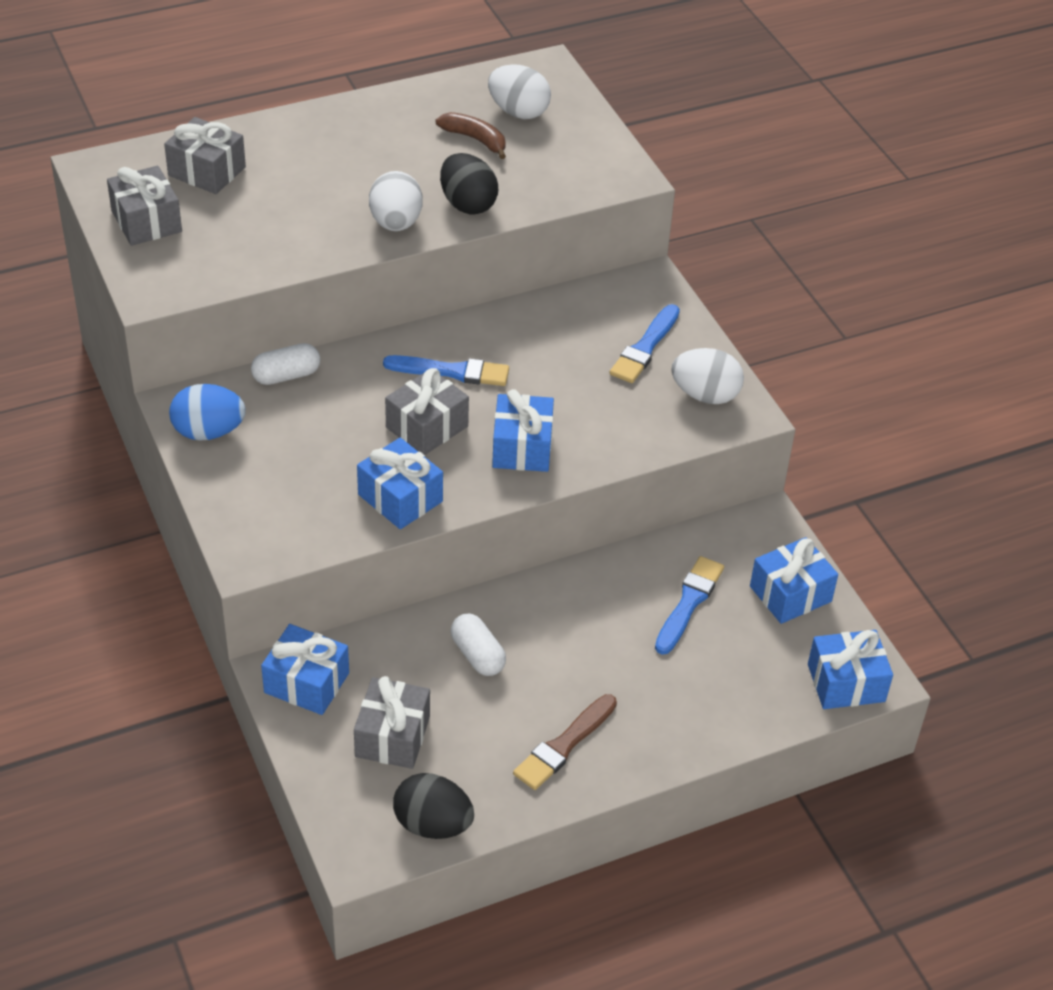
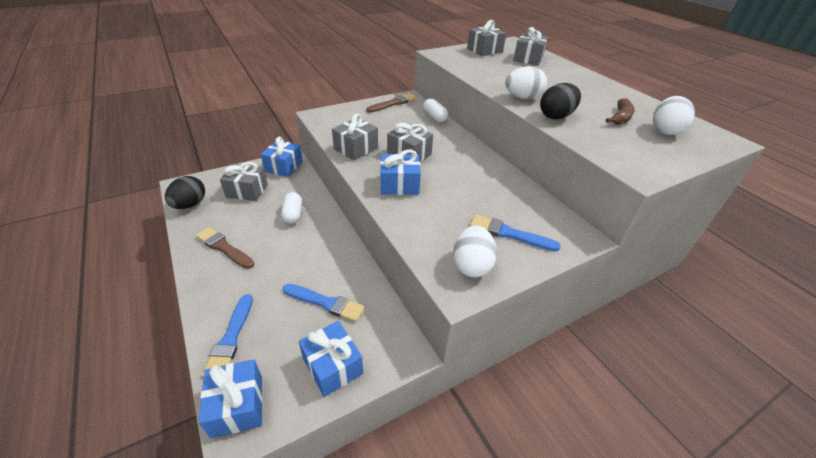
camera: 85 degrees right, 5 degrees down
blue egg [169,384,246,441] -> brown brush [366,93,417,113]
blue gift [357,438,443,529] -> grey gift [332,114,378,160]
blue brush [383,355,509,386] -> blue brush moved to [202,294,253,377]
white capsule [451,614,506,676] -> white capsule turned 60 degrees counterclockwise [281,192,302,224]

